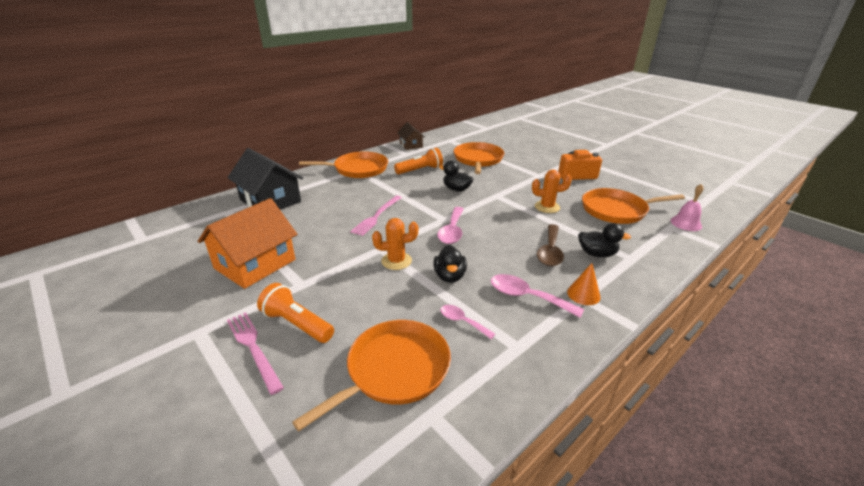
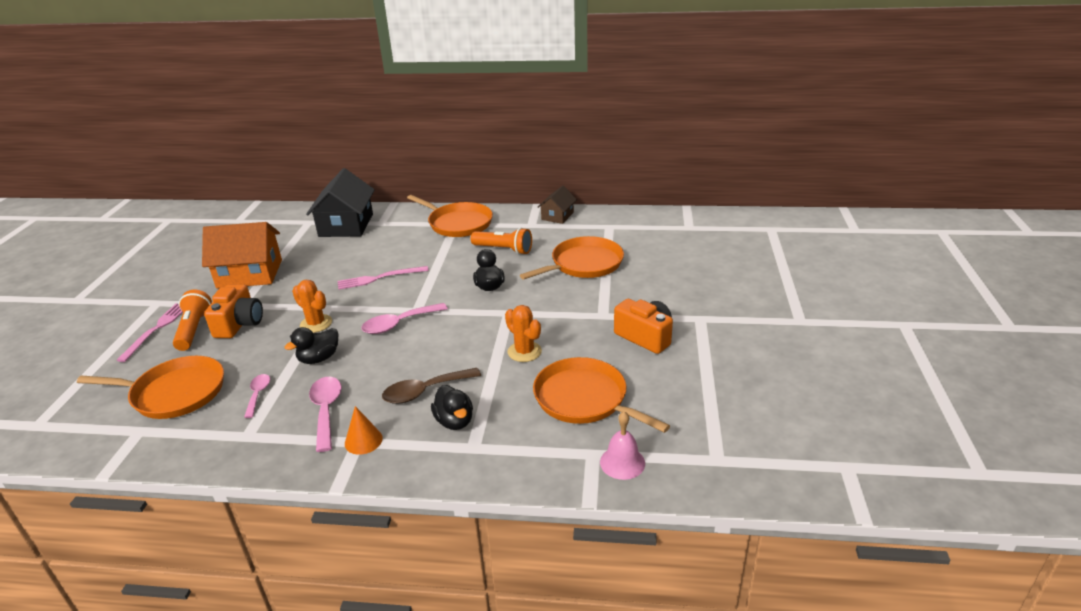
camera: 50 degrees right, 0 degrees up
none -> orange camera [204,284,263,338]

